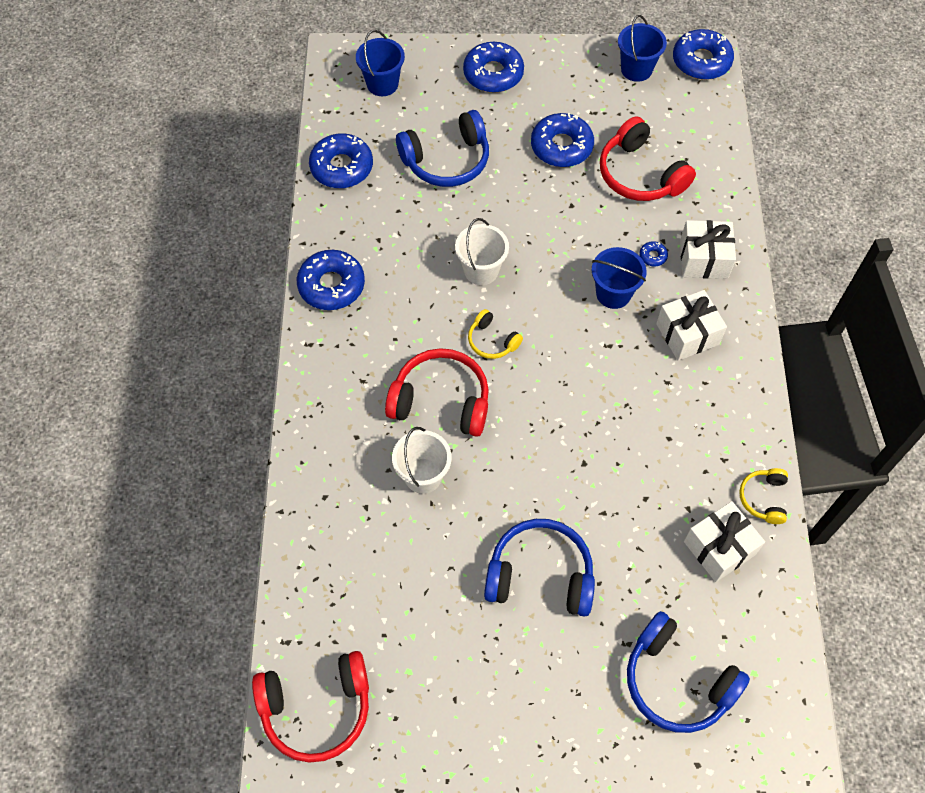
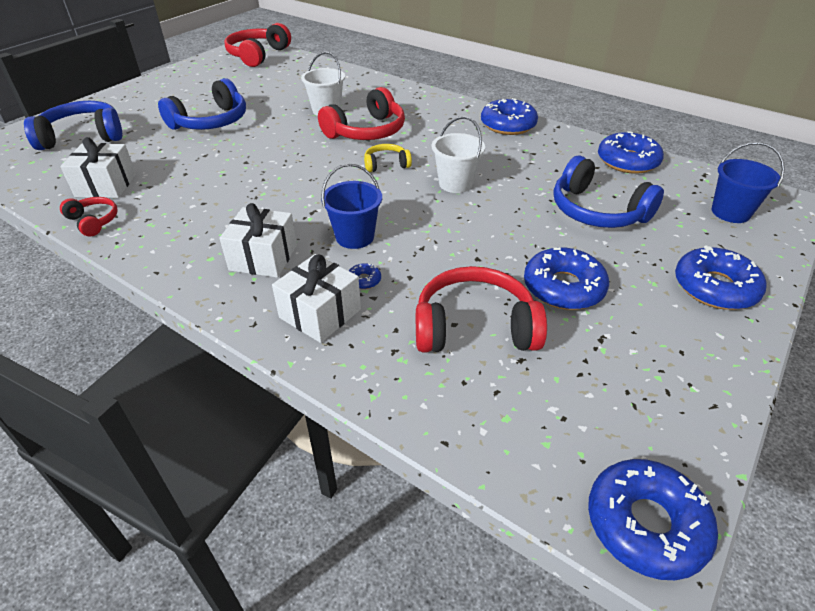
camera: 125 degrees right, 20 degrees down
blue headphones [396,110,489,187] -> blue headphones turned 60 degrees counterclockwise [553,156,664,228]
blue bucket [618,15,667,82] -> none
yellow headphones [739,468,788,524] -> red headphones [60,197,118,236]

